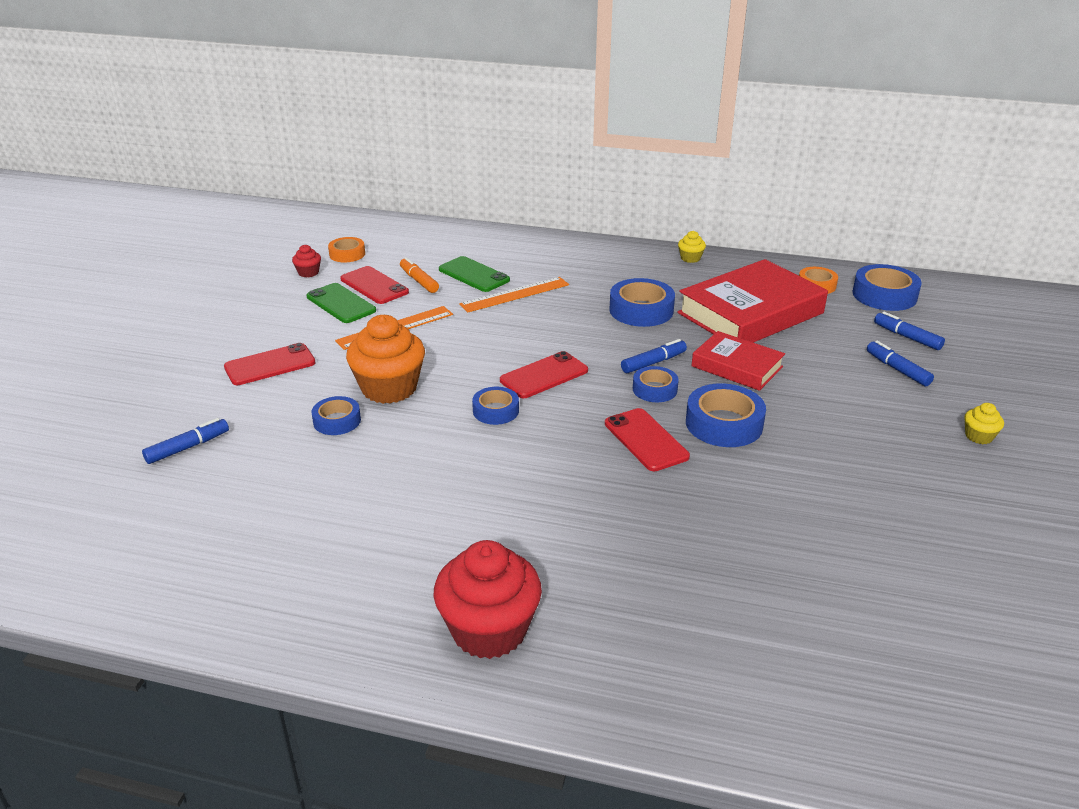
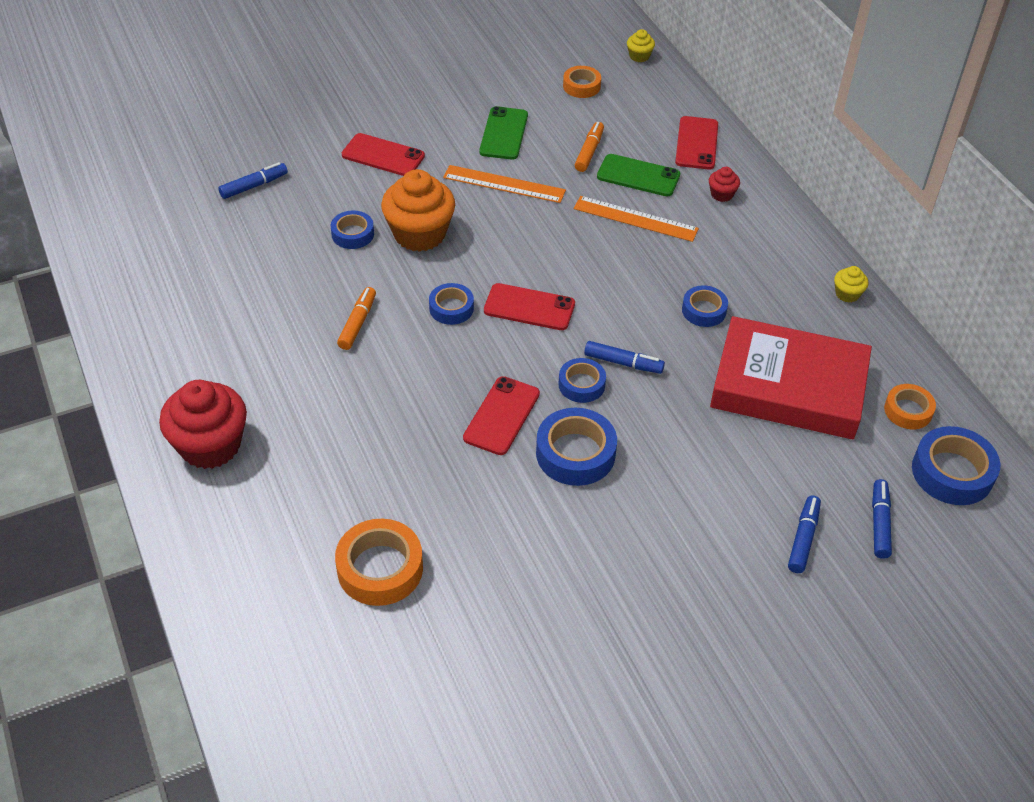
camera: 50 degrees right, 15 degrees up
blue marker [142,418,229,464] -> blue marker turned 45 degrees counterclockwise [218,162,288,199]
red cupcake [292,245,321,278] -> red cupcake moved to [709,167,740,202]
red phone [340,266,409,304] -> red phone moved to [675,116,718,169]
green phone [439,256,510,292] -> green phone turned 75 degrees counterclockwise [597,154,680,197]
blue tape [609,278,675,327] -> blue tape [682,285,728,327], size x0.61
red book [692,331,785,391] -> none
yellow cupcake [964,403,1004,444] -> yellow cupcake moved to [627,29,655,62]
none -> orange tape [335,519,423,606]
none -> orange marker [337,287,376,350]

